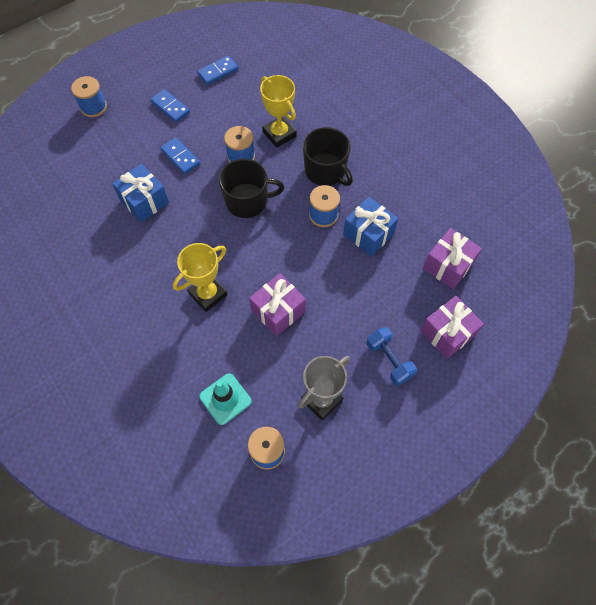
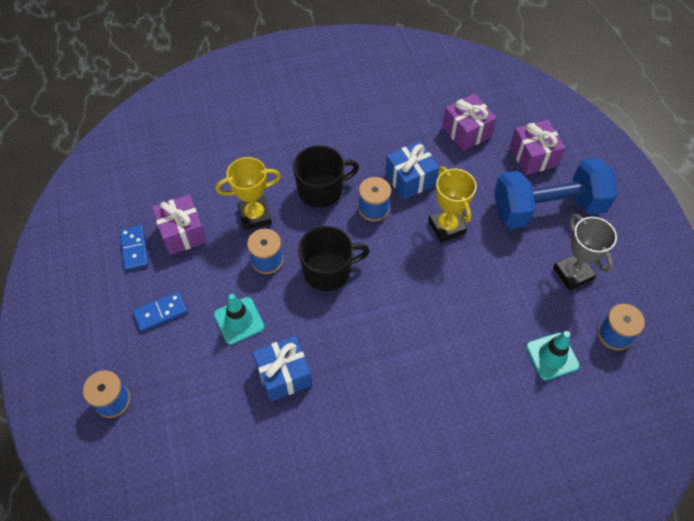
camera: 70 degrees left, 5 degrees down
blue domino [160,138,200,174] -> turquoise traffic cone [214,294,265,345]
yellow trophy [173,243,227,312] -> yellow trophy moved to [428,166,477,243]
black mug [219,159,284,218] -> black mug turned 60 degrees clockwise [298,226,370,291]
purple gift [249,273,306,336] -> purple gift moved to [152,194,207,255]
blue dumbbell [366,327,417,386] -> blue dumbbell [494,158,618,229], size x2.05

